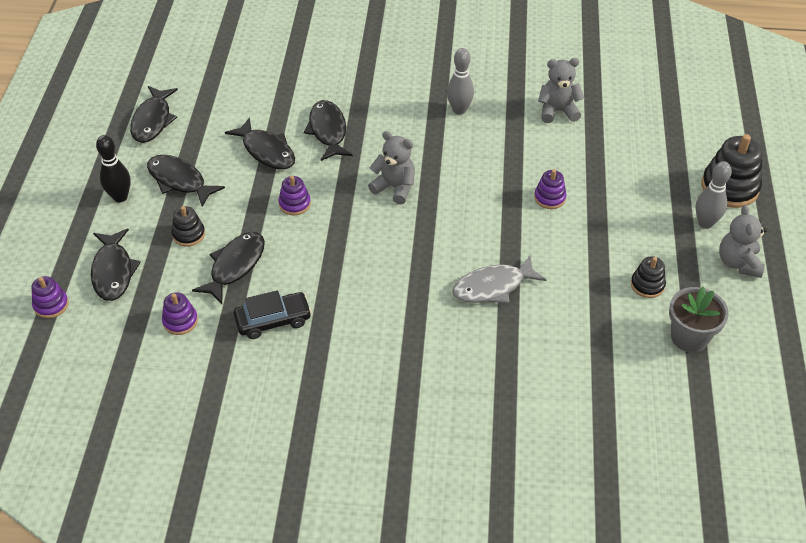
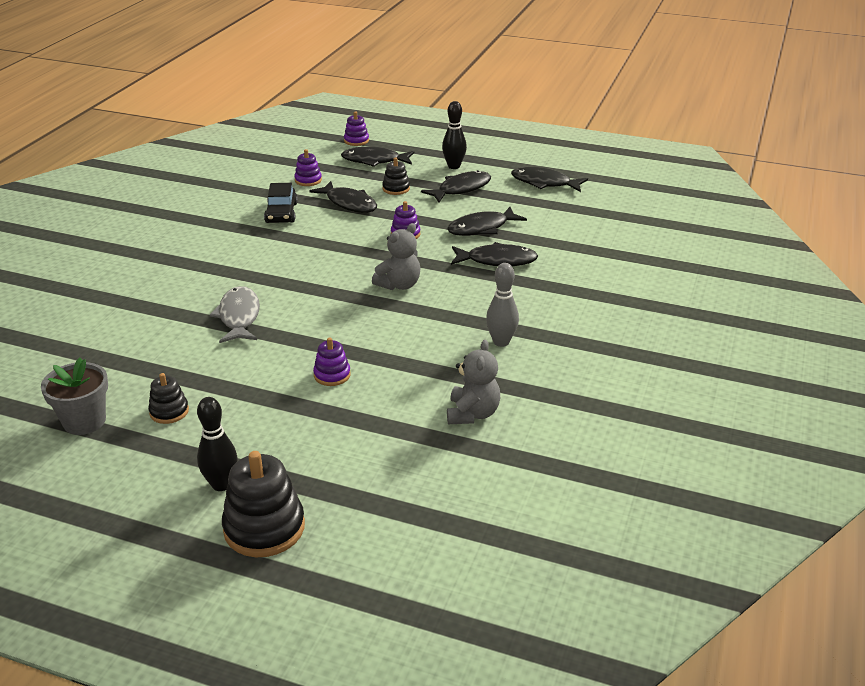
camera: 105 degrees right, 15 degrees down
grey bowling pin [696,161,732,229] -> black bowling pin [197,397,238,491]
grey teddy bear [719,205,767,278] -> none

